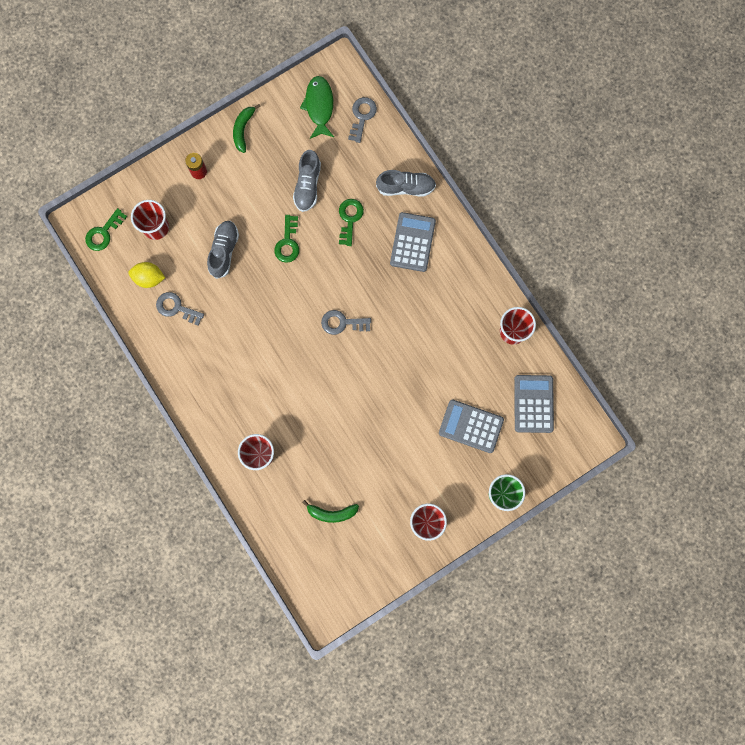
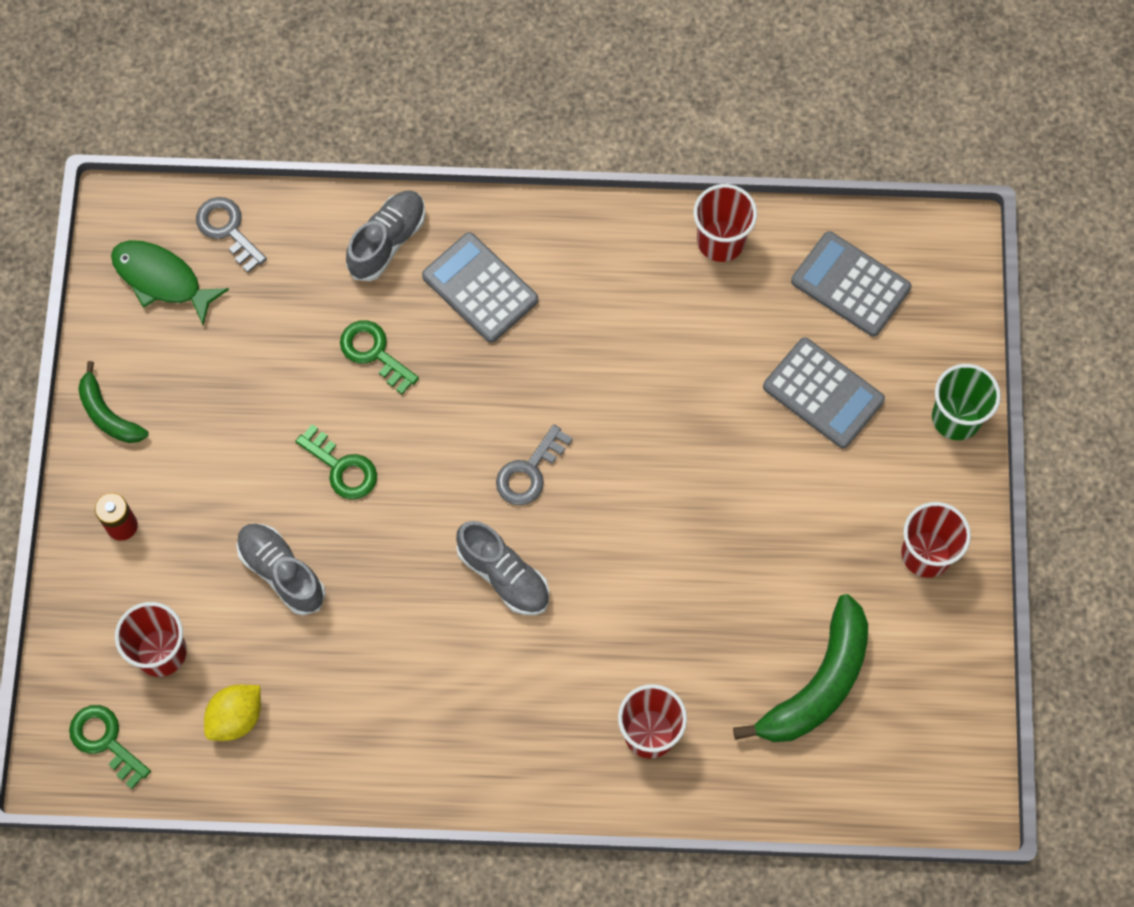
camera: 55 degrees left, 10 degrees down
green key [85,208,127,251] -> green key turned 150 degrees clockwise [69,705,151,789]
grey key [156,292,204,326] -> none
grey shoe [293,150,321,212] -> grey shoe moved to [456,521,549,615]
green banana [302,500,359,523] -> green banana [733,594,868,742], size x1.76
grey calculator [439,400,504,453] -> grey calculator turned 105 degrees counterclockwise [763,337,885,448]

